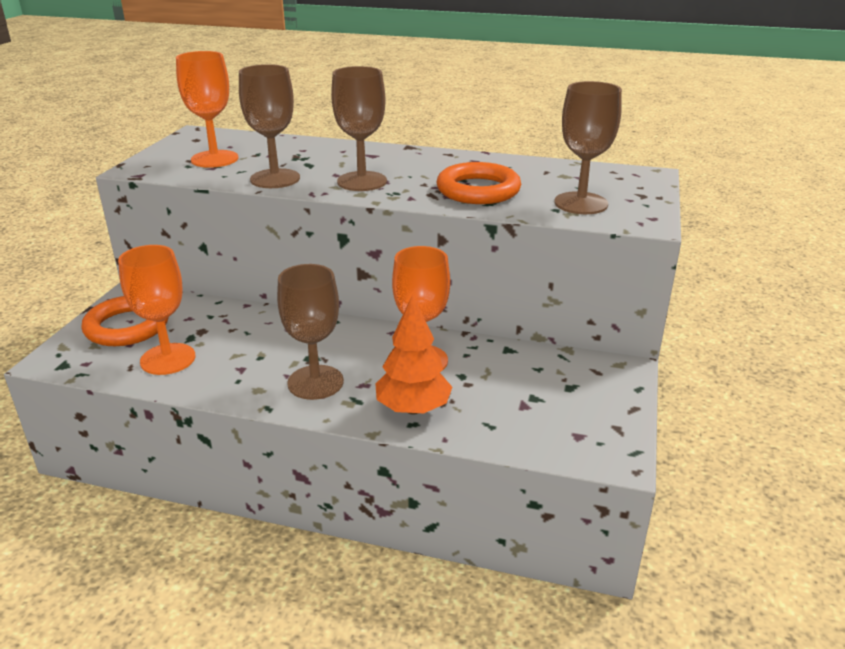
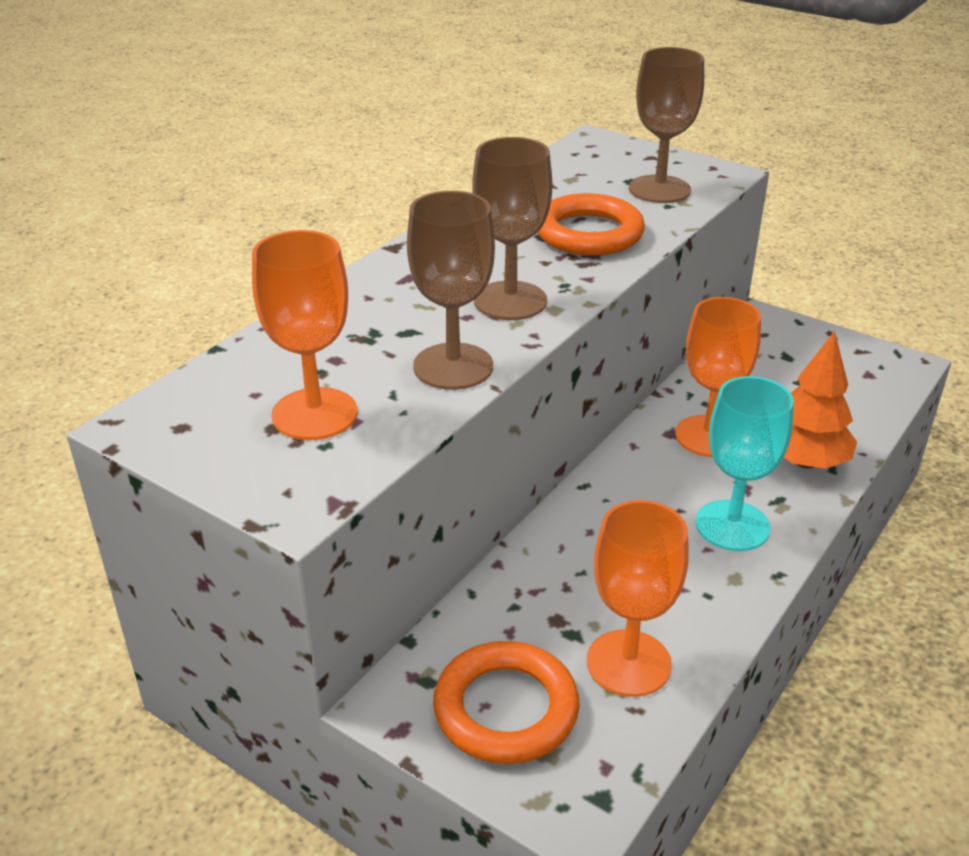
camera: 70 degrees left, 5 degrees up
brown goblet [277,264,344,400] -> turquoise goblet [696,376,794,551]

